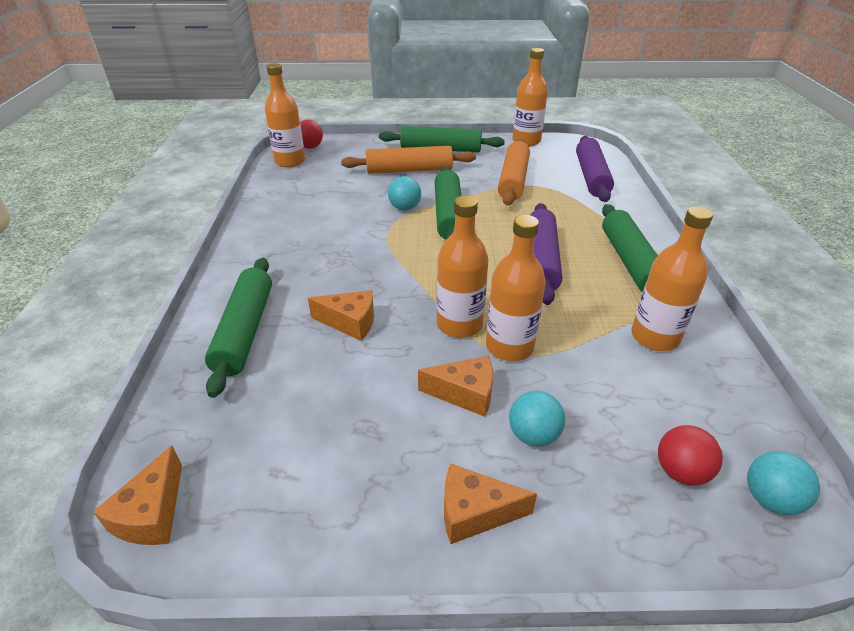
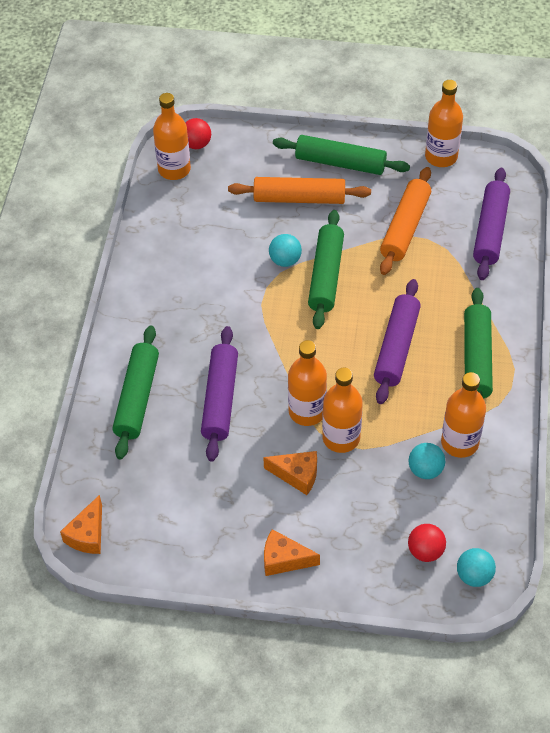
camera: 10 degrees right, 15 degrees up
orange cheese [308,290,374,341] -> purple rolling pin [201,326,238,462]
turquoise ball [509,391,565,447] -> turquoise ball moved to [409,443,445,479]

